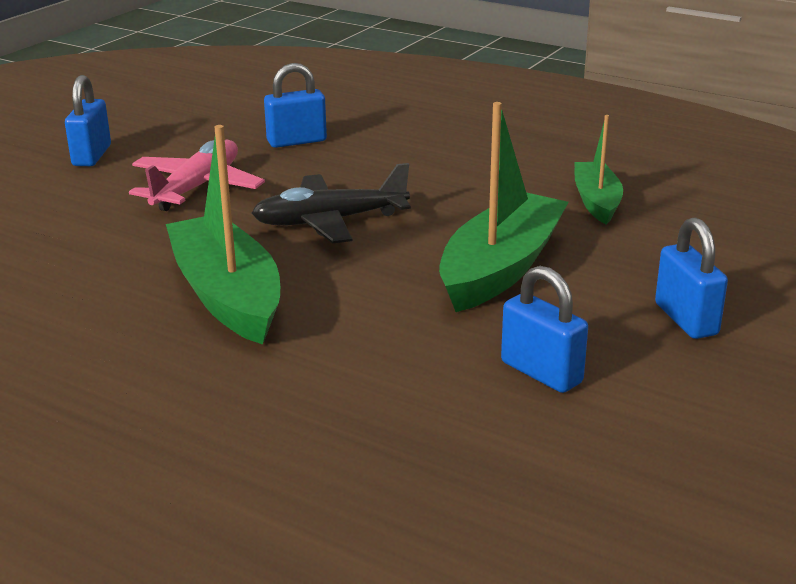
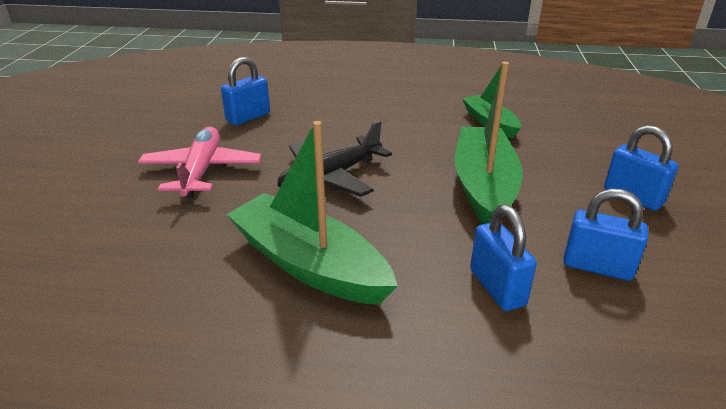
camera: 25 degrees left, 5 degrees up
blue padlock [65,75,111,166] -> blue padlock moved to [470,205,537,311]

